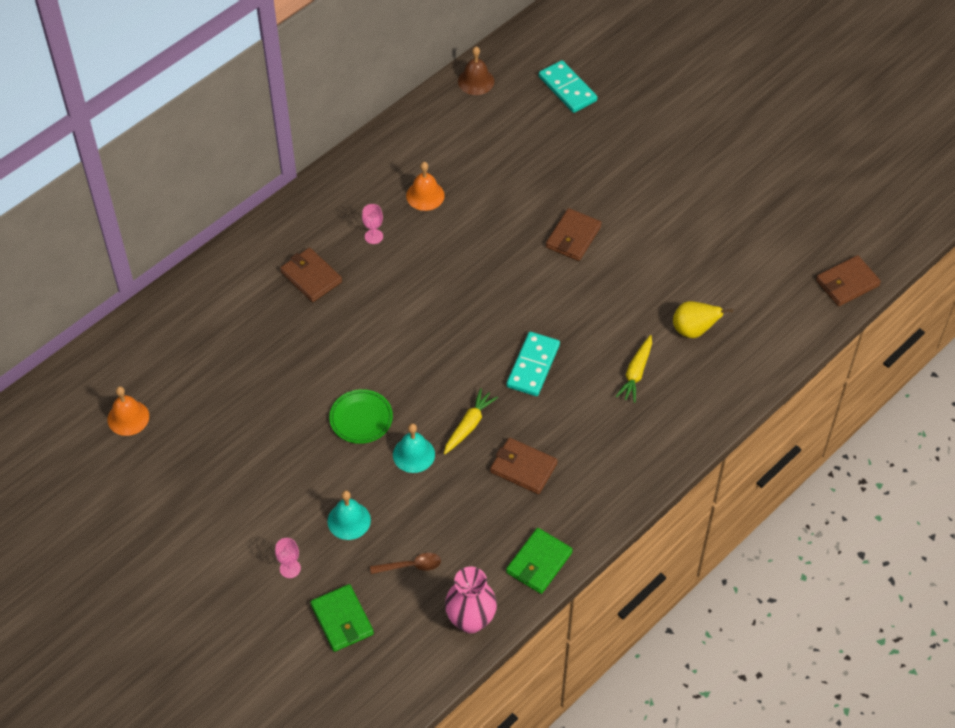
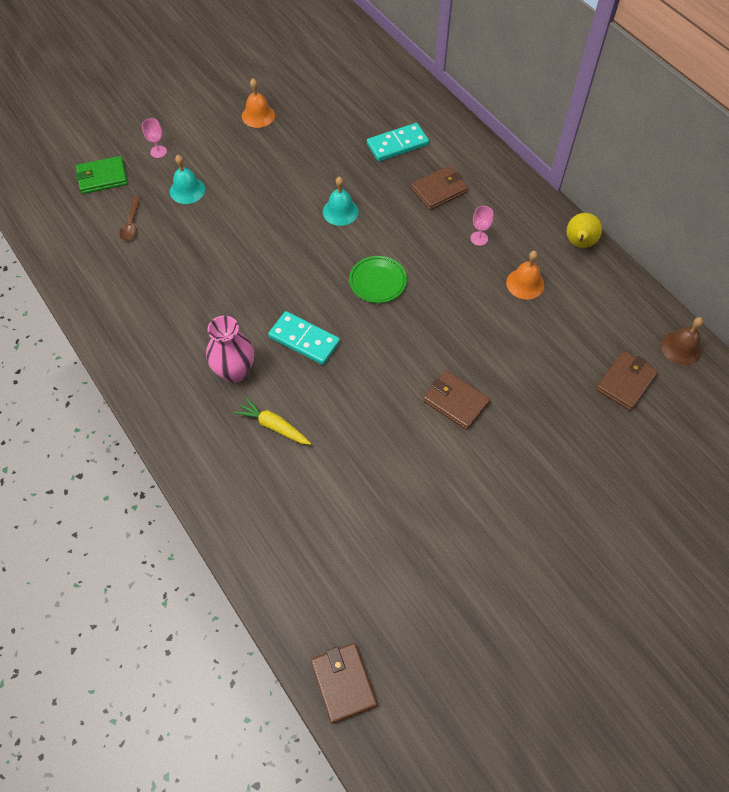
camera: 100 degrees right, 5 degrees up
orange bell [108,386,149,436] -> orange bell moved to [242,79,275,128]
green plate [329,389,393,444] -> green plate moved to [349,256,407,303]
turquoise bell [393,423,435,473] -> turquoise bell moved to [323,177,359,226]
yellow carrot [444,388,498,454] -> none
pink vase [445,566,497,633] -> pink vase moved to [206,316,254,383]
brown wallet [490,438,558,494] -> brown wallet moved to [596,351,658,411]
green wallet [506,528,573,594] -> none
turquoise domino [539,60,597,113] -> turquoise domino moved to [367,123,429,161]
yellow pear [673,301,733,338] -> yellow pear moved to [567,213,602,248]

